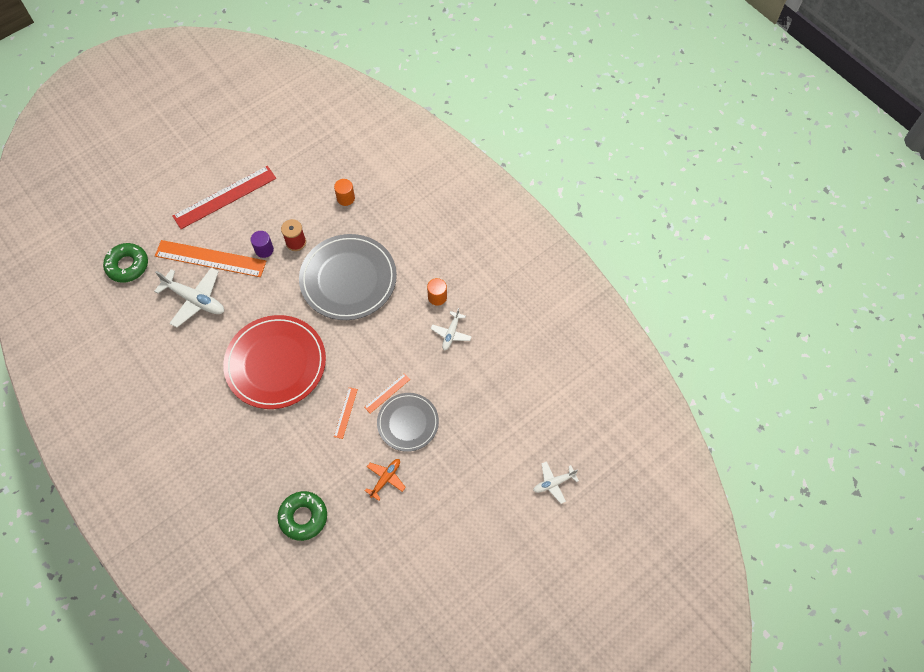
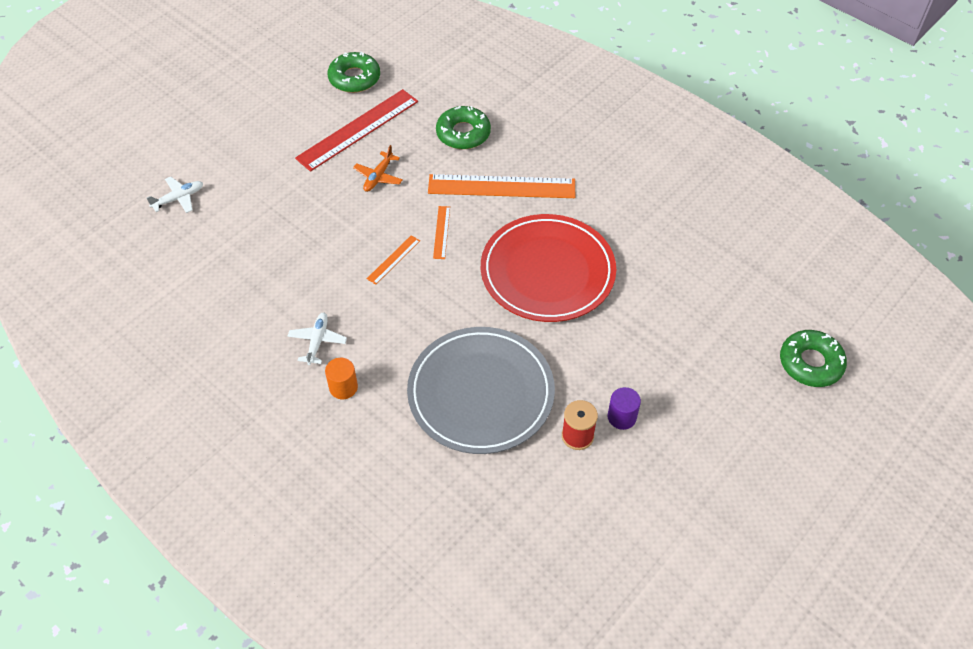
camera: 170 degrees right, 10 degrees down
white plane [154,267,224,328] -> none
orange ruler [155,240,266,277] -> orange ruler moved to [428,174,575,198]
red ruler [173,166,276,229] -> red ruler moved to [295,89,418,172]
orange cylinder [334,179,355,206] -> none
grey plate [377,393,439,452] -> none
none -> green donut [328,52,380,93]

